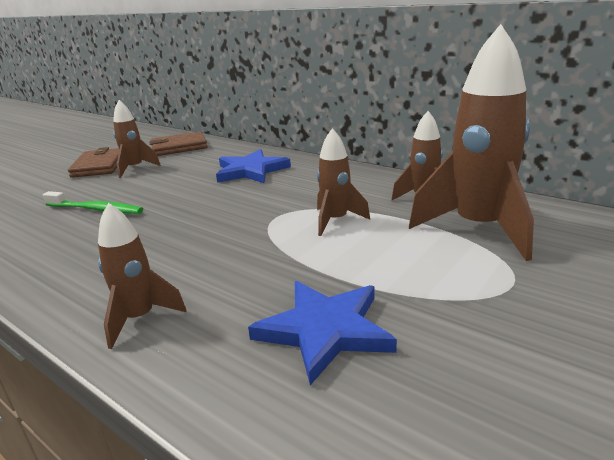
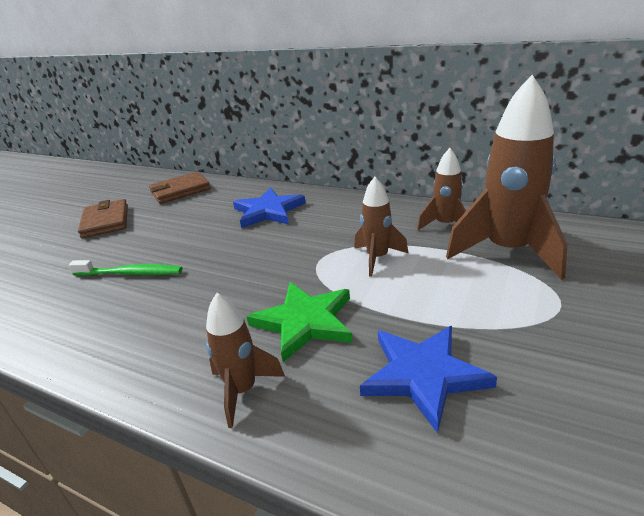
camera: 10 degrees left, 5 degrees up
brown rocket [113,100,161,178] -> none
none -> green star [246,282,353,362]

